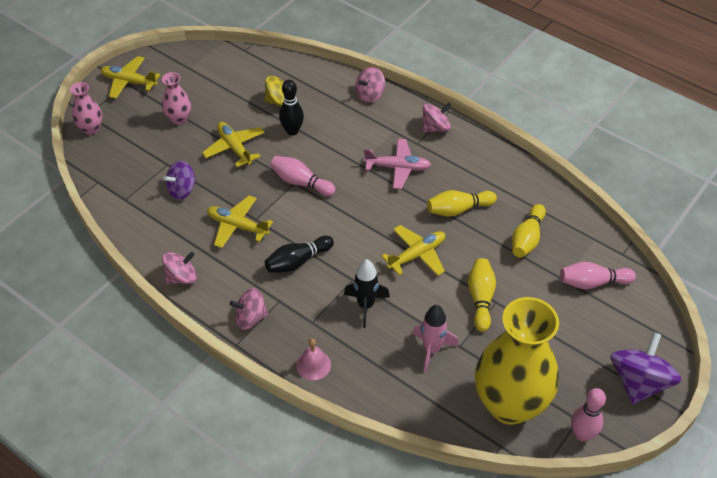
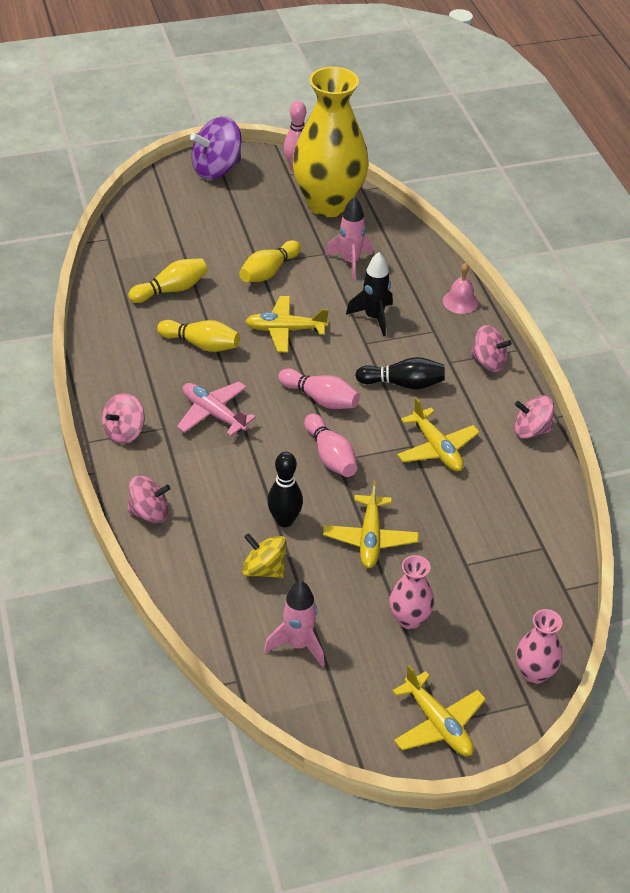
camera: 145 degrees left, 5 degrees down
purple spinning top [164,161,196,200] -> none
pink spinning top [423,103,451,132] -> pink spinning top turned 60 degrees counterclockwise [102,393,145,444]
pink bowling pin [560,262,636,289] -> pink bowling pin moved to [278,369,360,409]
none -> pink rocket [264,581,325,667]

